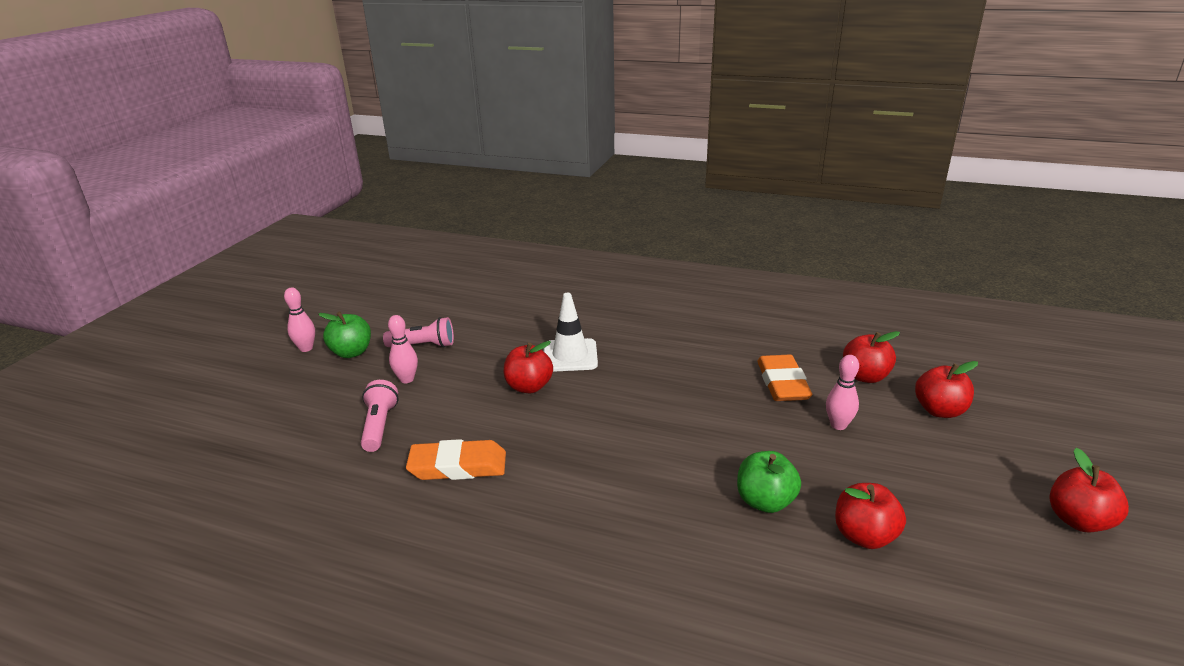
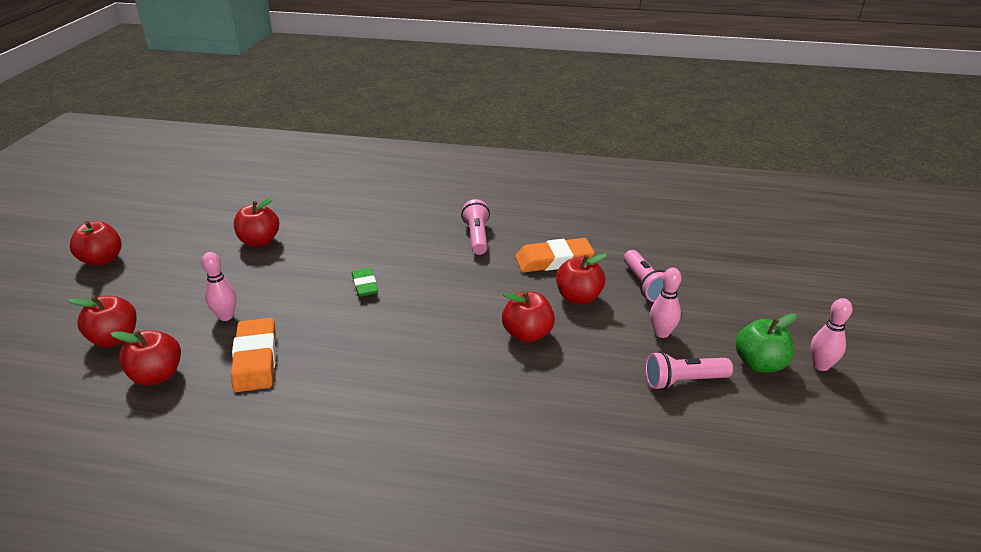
camera: 170 degrees right, 5 degrees up
white traffic cone [544,293,598,372] -> none
green apple [737,451,801,513] -> none
none -> green eraser [352,268,378,297]
none -> pink flashlight [461,199,490,255]
none -> red apple [556,253,607,304]

